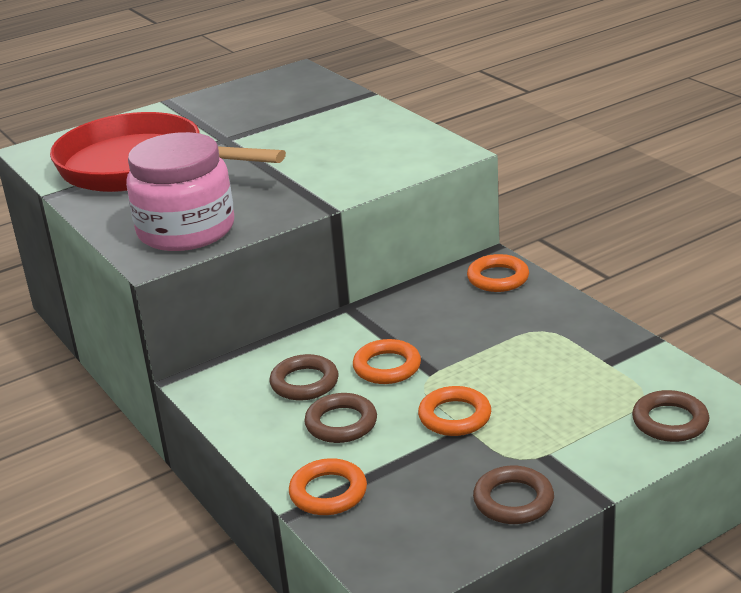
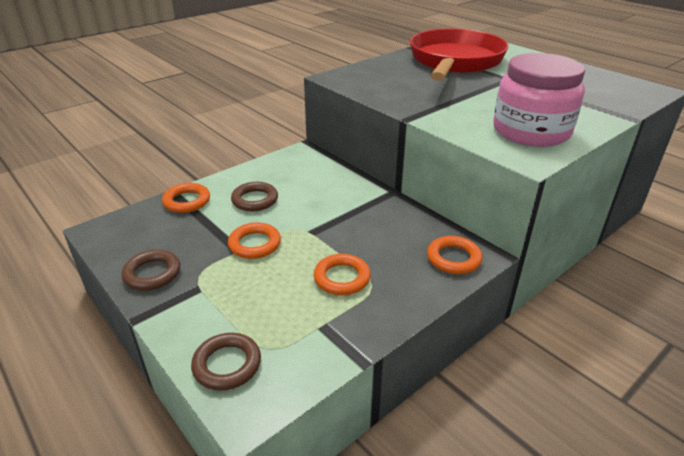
camera: 80 degrees right, 5 degrees up
pink jar [126,132,234,251] -> pink jar moved to [493,53,585,147]
brown ring [270,354,339,400] -> none
orange ring [353,339,421,384] -> orange ring moved to [314,254,371,295]

